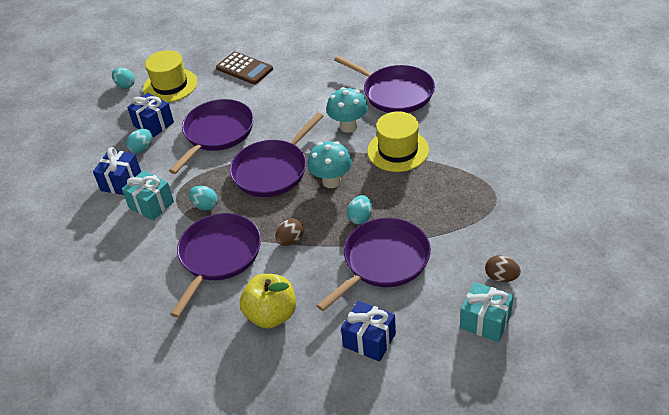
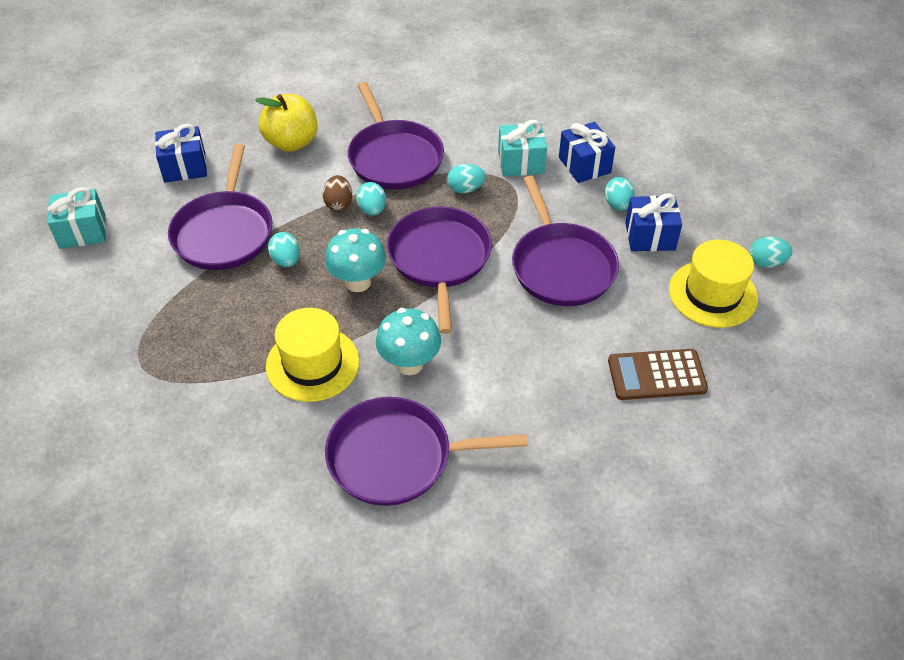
camera: 135 degrees right, 5 degrees up
brown egg [485,255,521,282] -> none
none -> turquoise egg [356,182,386,216]

